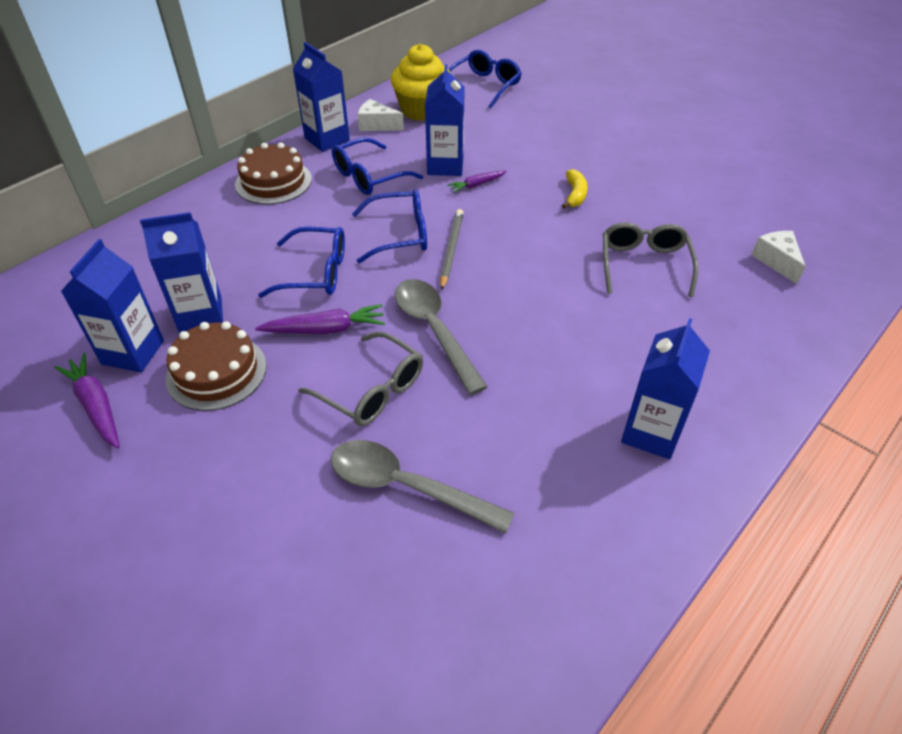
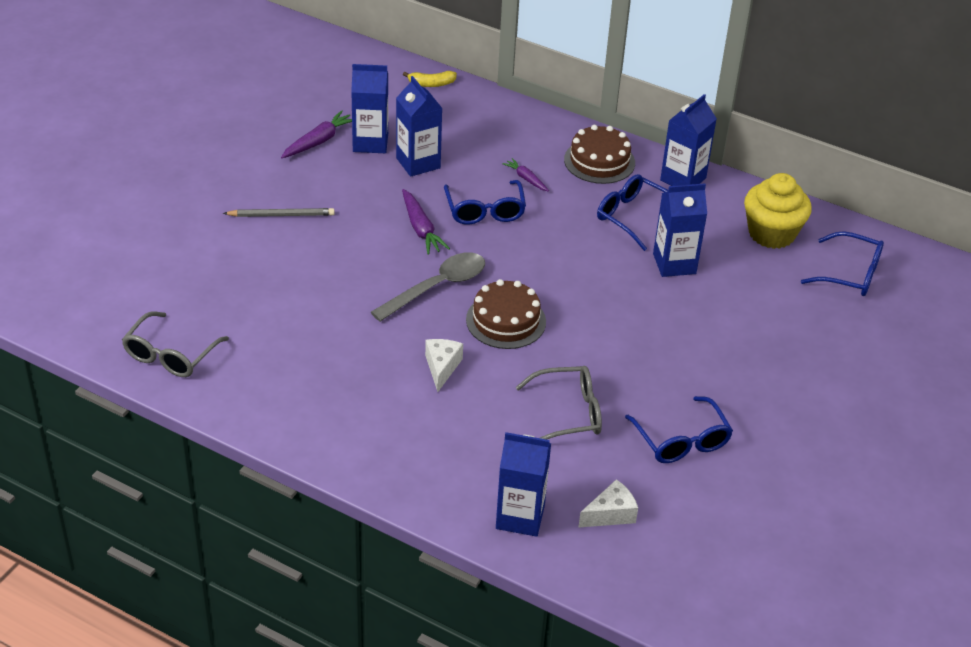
camera: 75 degrees right, 5 degrees down
brown cake [166,321,267,411] -> brown cake moved to [466,279,546,349]
grey glasses [299,331,423,426] -> grey glasses moved to [122,312,229,377]
grey spoon [331,440,514,533] -> none
blue glasses [352,189,427,263] -> blue glasses moved to [625,396,733,463]
white cheese [358,99,404,131] -> white cheese moved to [425,339,463,392]
grey pencil [440,209,463,290] -> grey pencil moved to [223,208,335,217]
purple carrot [447,171,507,193] -> purple carrot moved to [502,158,549,192]
yellow banana [562,169,588,209] -> yellow banana moved to [403,71,457,87]
blue carton [621,318,710,459] -> blue carton moved to [496,432,551,537]

